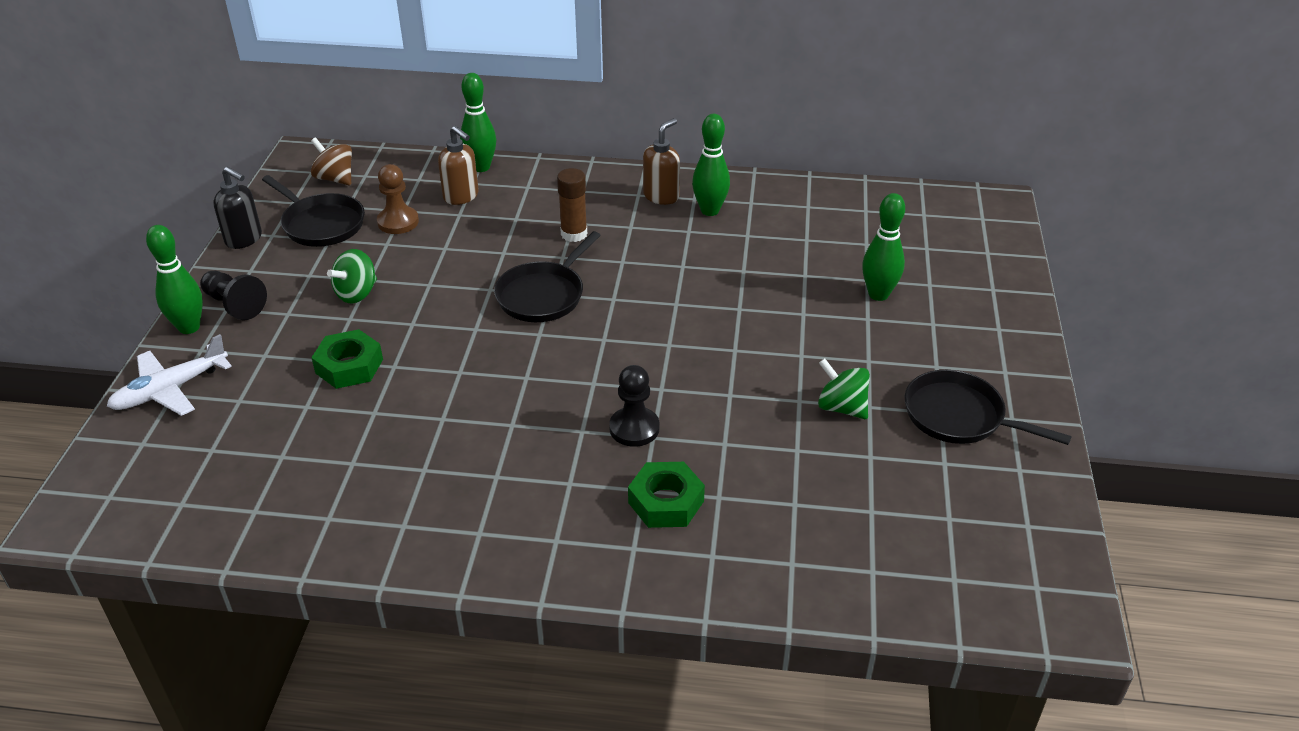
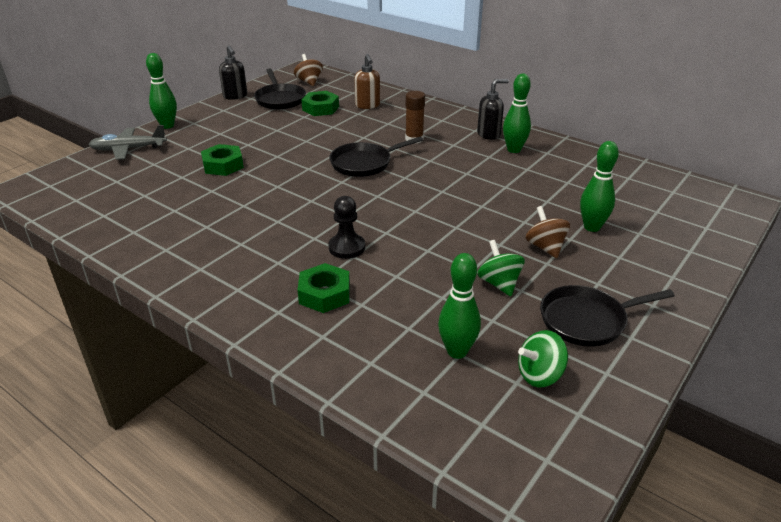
camera: 30 degrees right, 5 degrees down
white plane [107,334,232,416] -> grey plane [88,125,167,160]
black pawn [200,271,267,320] -> none
green spinning top [327,249,377,304] -> green spinning top moved to [518,330,568,387]
brown pawn [377,164,419,234] -> green nut [301,91,339,116]
green bowling pin [460,73,496,172] -> green bowling pin moved to [438,253,481,359]
brown soap dispenser [643,118,680,205] -> black soap dispenser [477,79,509,140]
black pan [904,370,1072,445] -> black pan turned 75 degrees counterclockwise [540,285,675,347]
none -> brown spinning top [525,206,570,258]

